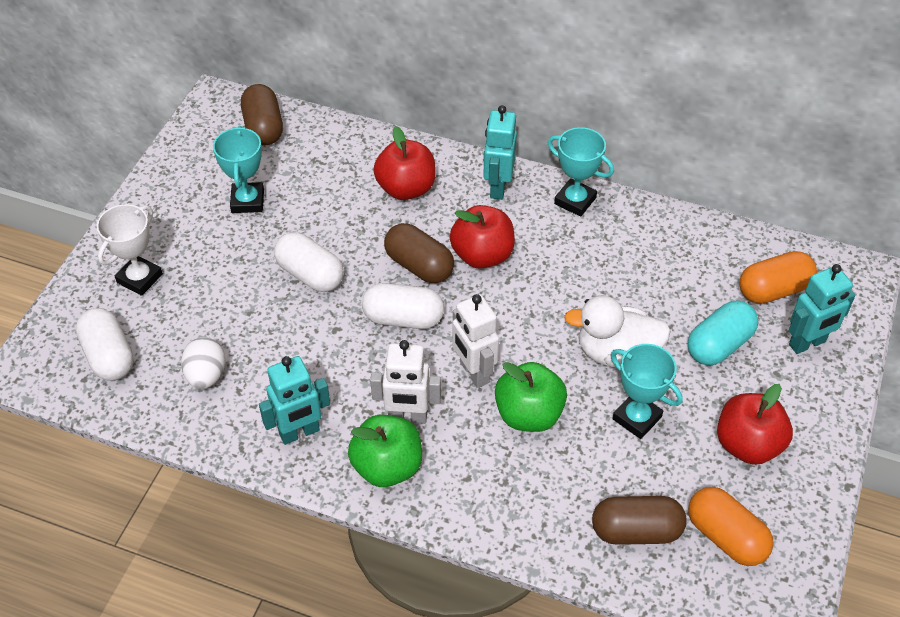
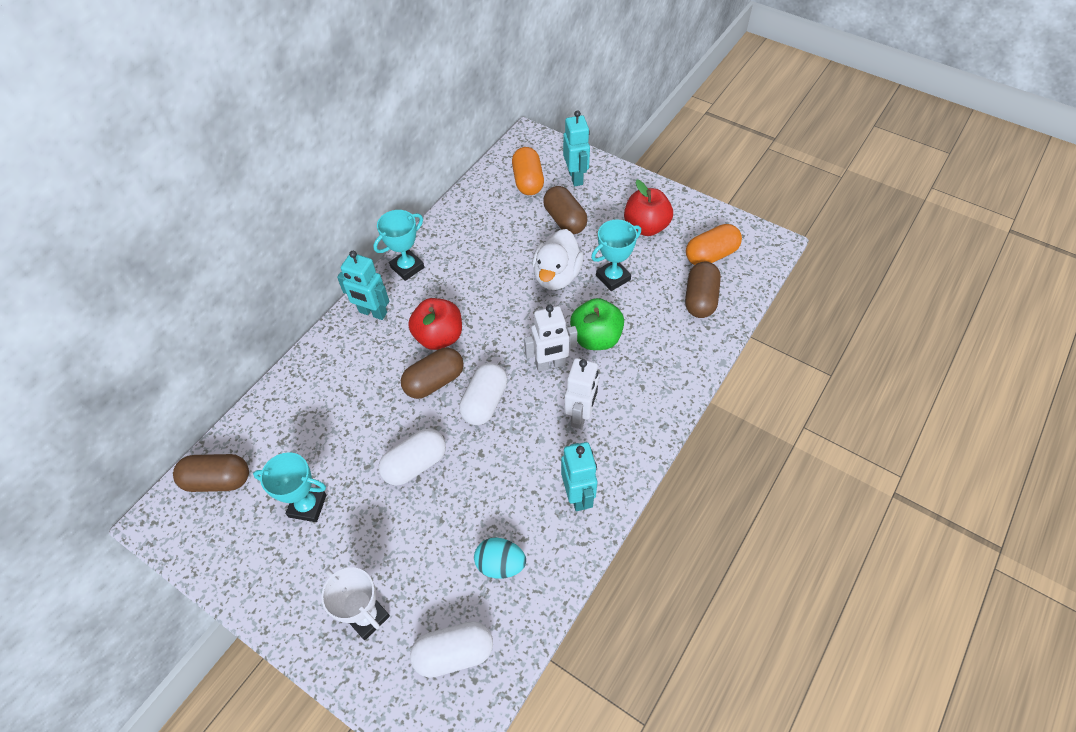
camera: 75 degrees left, 5 degrees up
white egg [181,337,226,389] -> turquoise egg [474,538,526,579]
green apple [348,415,422,487] -> none
red apple [373,126,436,200] -> none
turquoise capsule [688,301,758,365] -> brown capsule [543,186,588,234]

